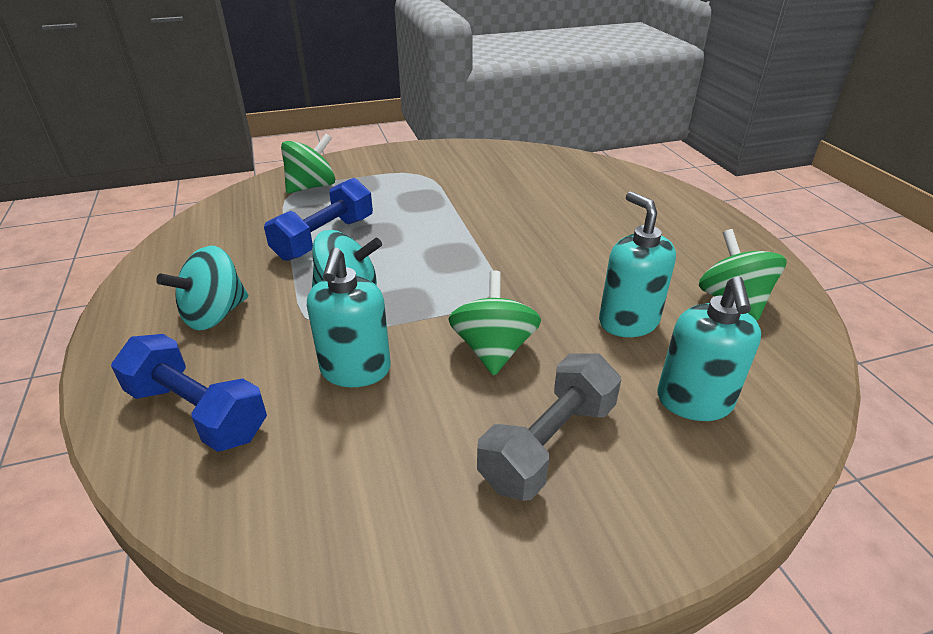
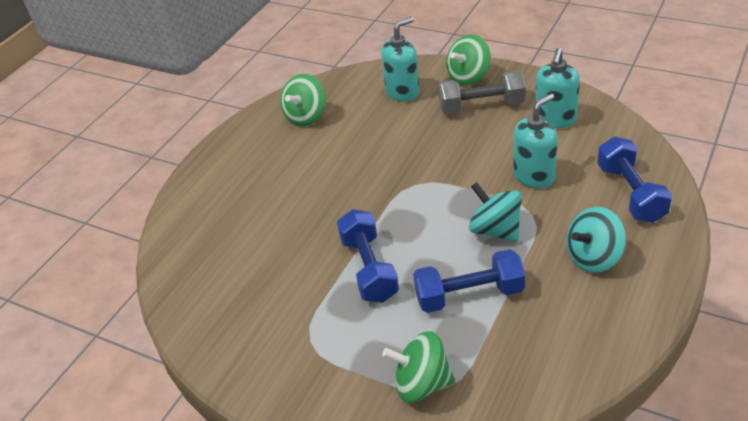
camera: 130 degrees left, 5 degrees up
turquoise spinning top [156,246,248,331] -> turquoise spinning top turned 150 degrees clockwise [566,207,626,273]
green spinning top [448,271,541,375] -> green spinning top moved to [446,35,491,86]
turquoise soap dispenser [599,191,676,337] -> turquoise soap dispenser moved to [535,48,580,128]
none -> blue dumbbell [337,209,399,303]

